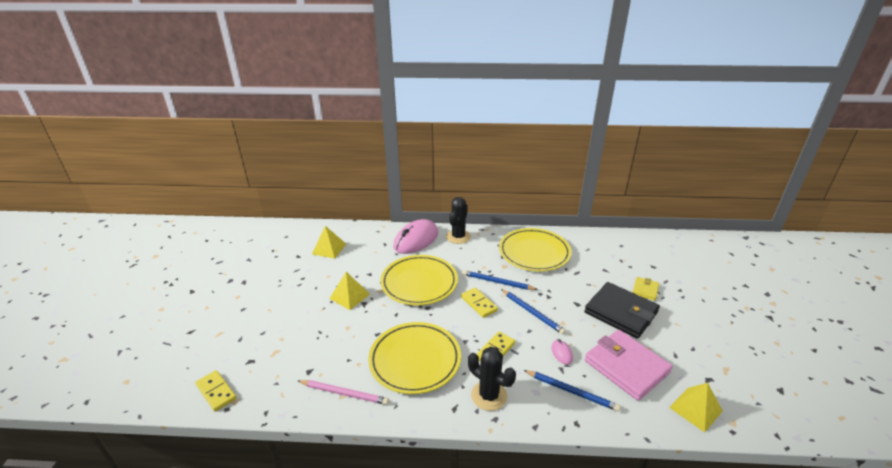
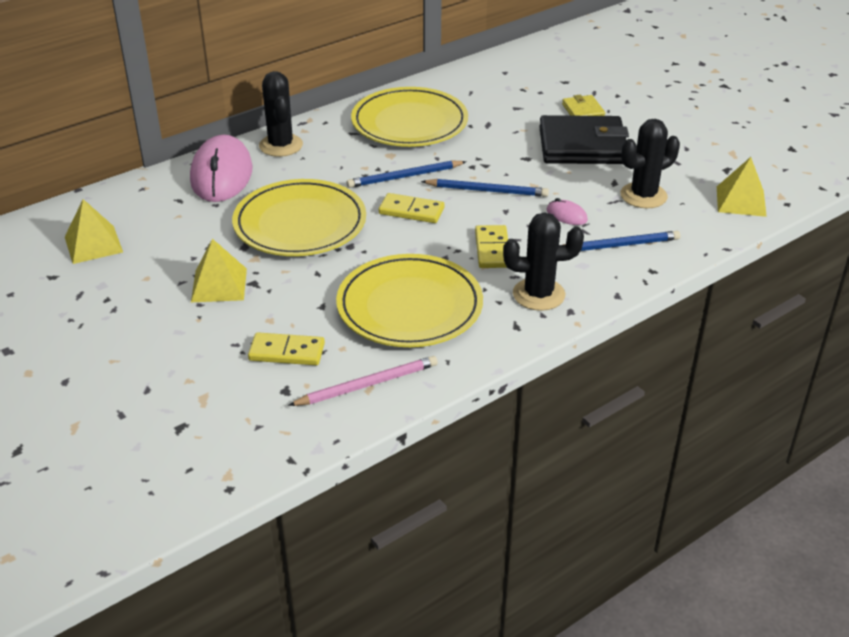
camera: 40 degrees left, 5 degrees up
yellow domino [195,370,236,412] -> yellow domino moved to [248,332,325,365]
pink wallet [585,330,673,401] -> black cactus [620,119,680,208]

